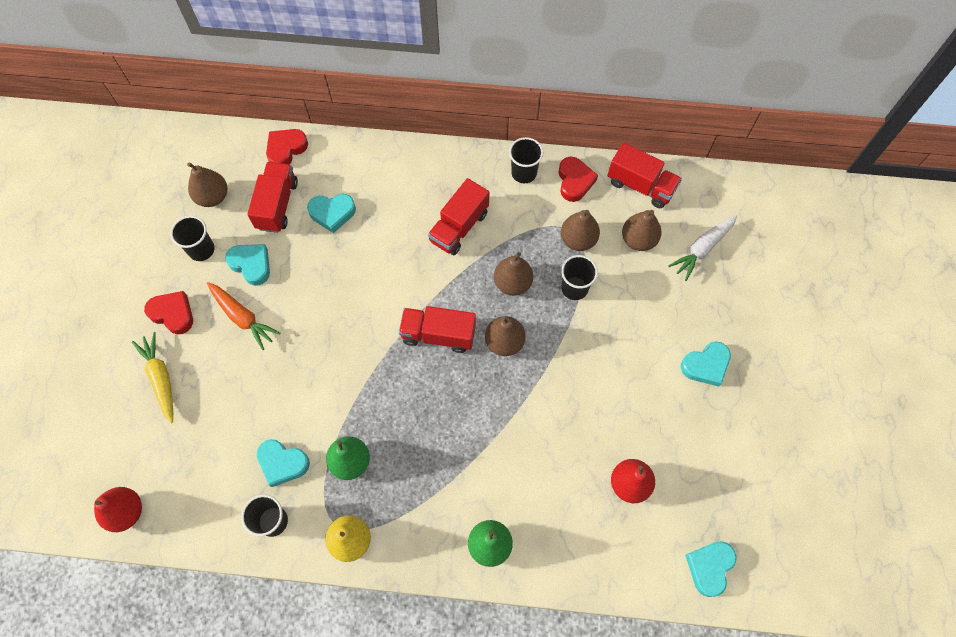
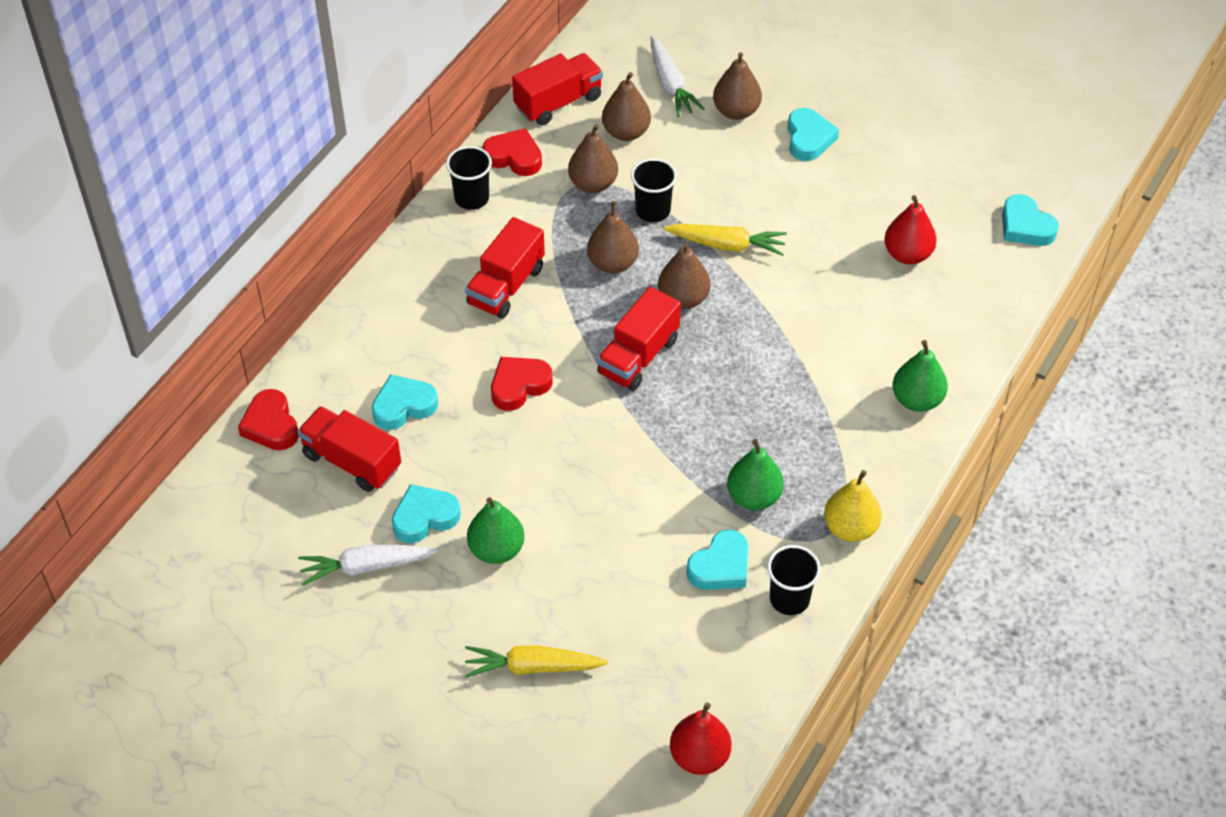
camera: 65 degrees left, 15 degrees down
red heart [144,291,193,334] -> red heart moved to [491,357,553,411]
black cup [170,216,214,261] -> white carrot [298,545,438,586]
brown pear [187,162,227,207] -> brown pear moved to [713,52,762,120]
orange carrot [207,282,280,350] -> green pear [467,497,524,564]
turquoise heart [307,194,356,233] -> turquoise heart turned 135 degrees counterclockwise [372,374,438,430]
red truck [428,178,489,255] -> red truck turned 60 degrees clockwise [465,217,545,319]
none -> yellow carrot [664,224,787,256]

